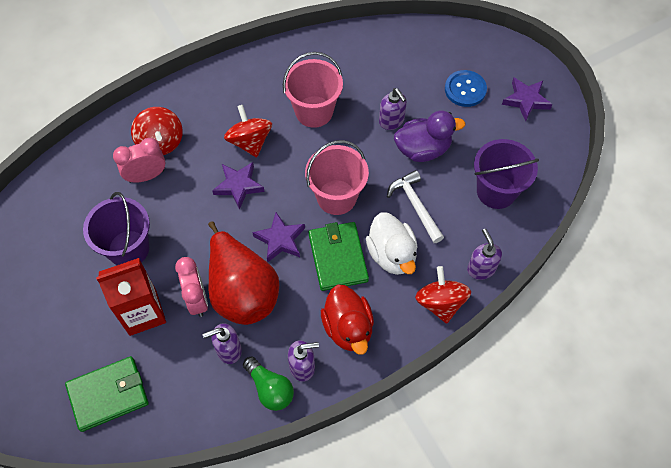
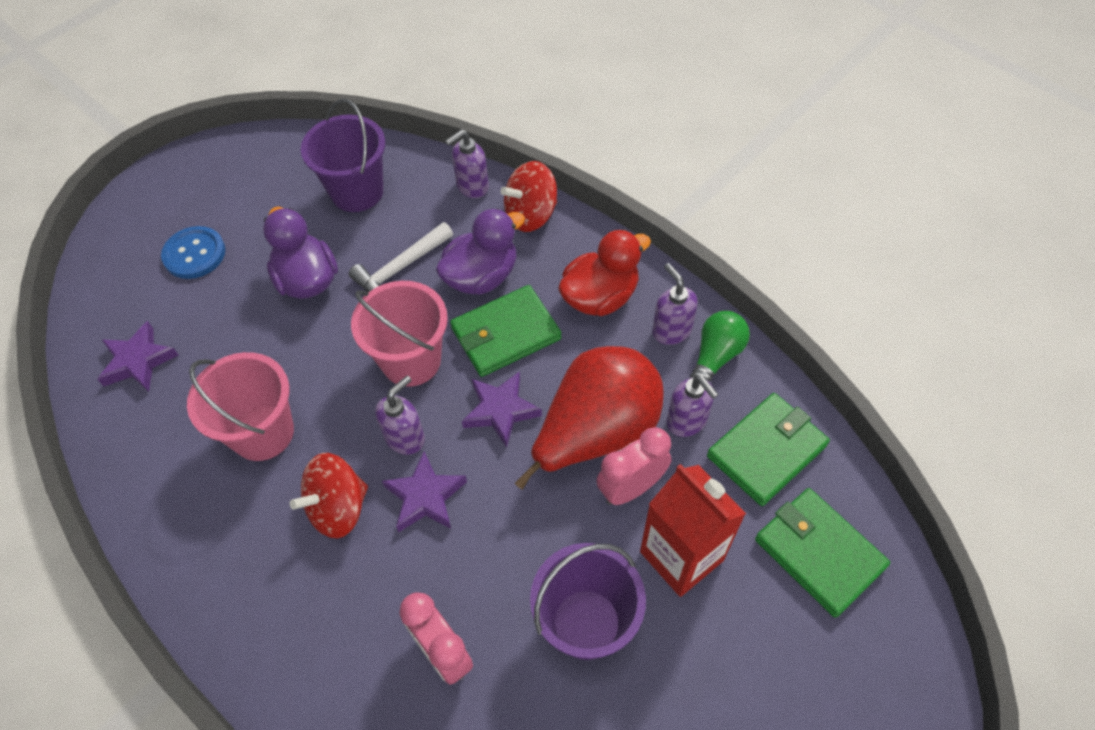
camera: 105 degrees left, 5 degrees down
red spinning top [131,107,183,155] -> none
white duck [366,212,418,275] -> purple duck [436,208,525,295]
purple soap dispenser [379,88,407,130] -> purple soap dispenser moved to [375,376,425,455]
purple star [502,78,552,121] -> purple star moved to [97,321,179,392]
none -> green wallet [707,393,830,506]

